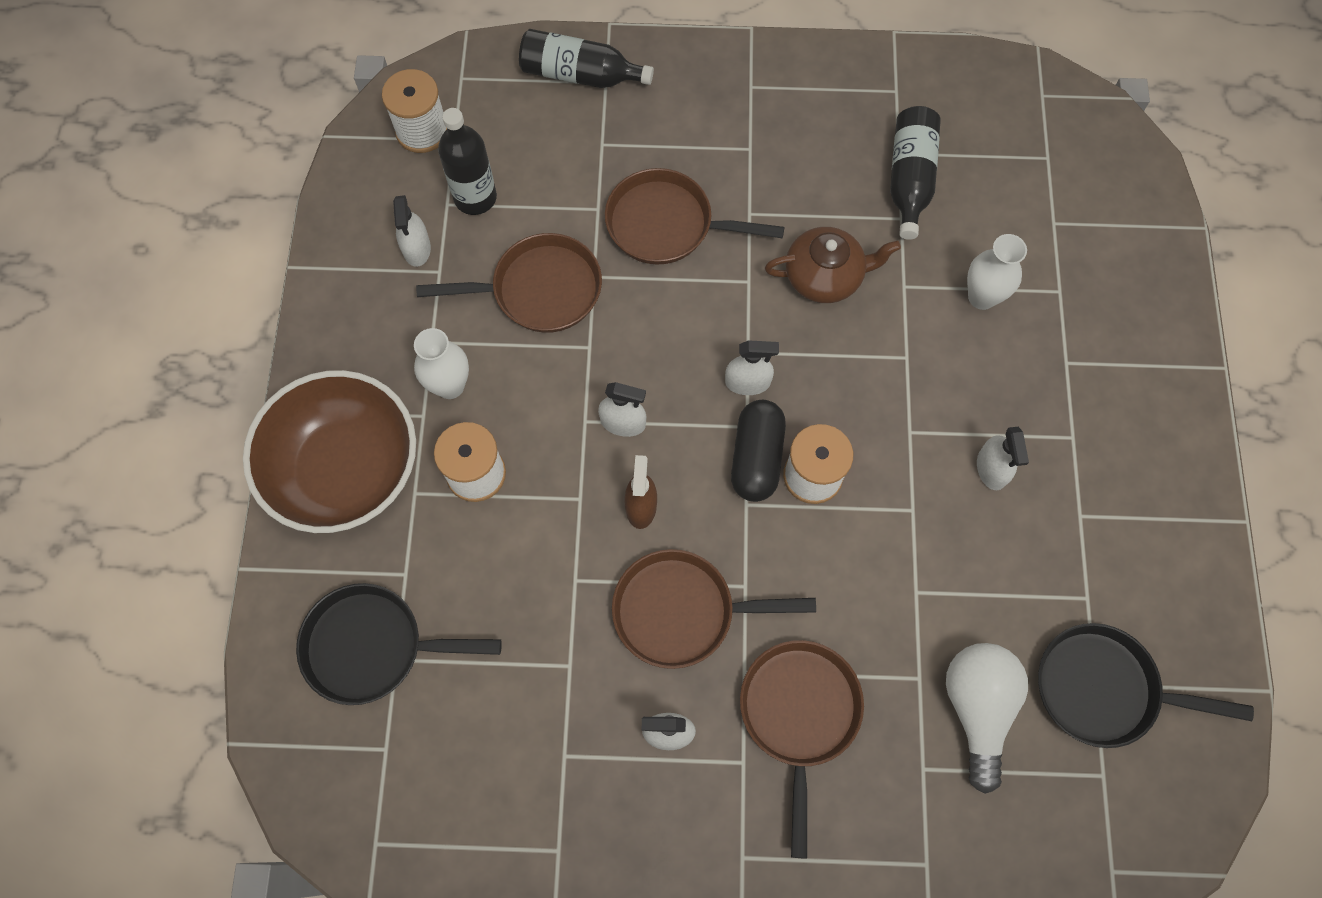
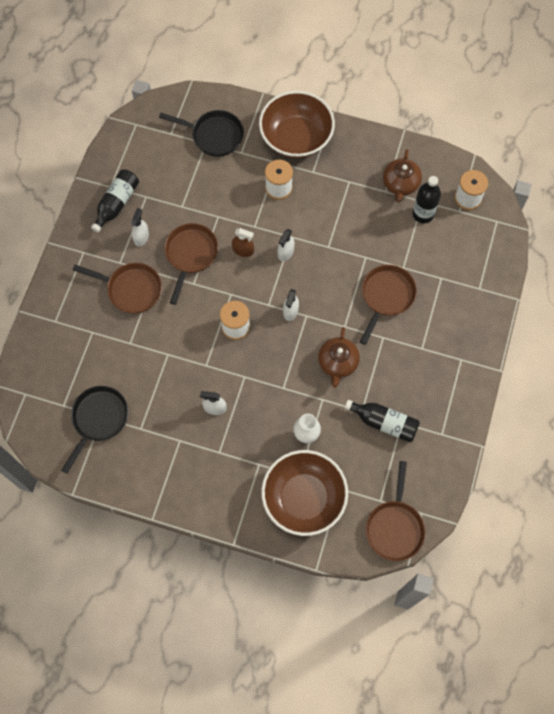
camera: 105 degrees right, 0 degrees up
black pan [296,583,502,705] -> black pan turned 90 degrees clockwise [159,110,244,157]
white spray bottle [393,195,431,267] -> brown teapot [383,149,422,202]
white vase [414,328,469,399] -> none
brown pan [416,233,602,333] -> brown pan moved to [366,461,425,561]
black bottle [519,29,654,88] -> black bottle moved to [91,169,139,233]
black capsule [731,400,786,502] -> none
white light bulb [946,643,1028,794] -> none
none -> brown bowl [261,450,348,536]

